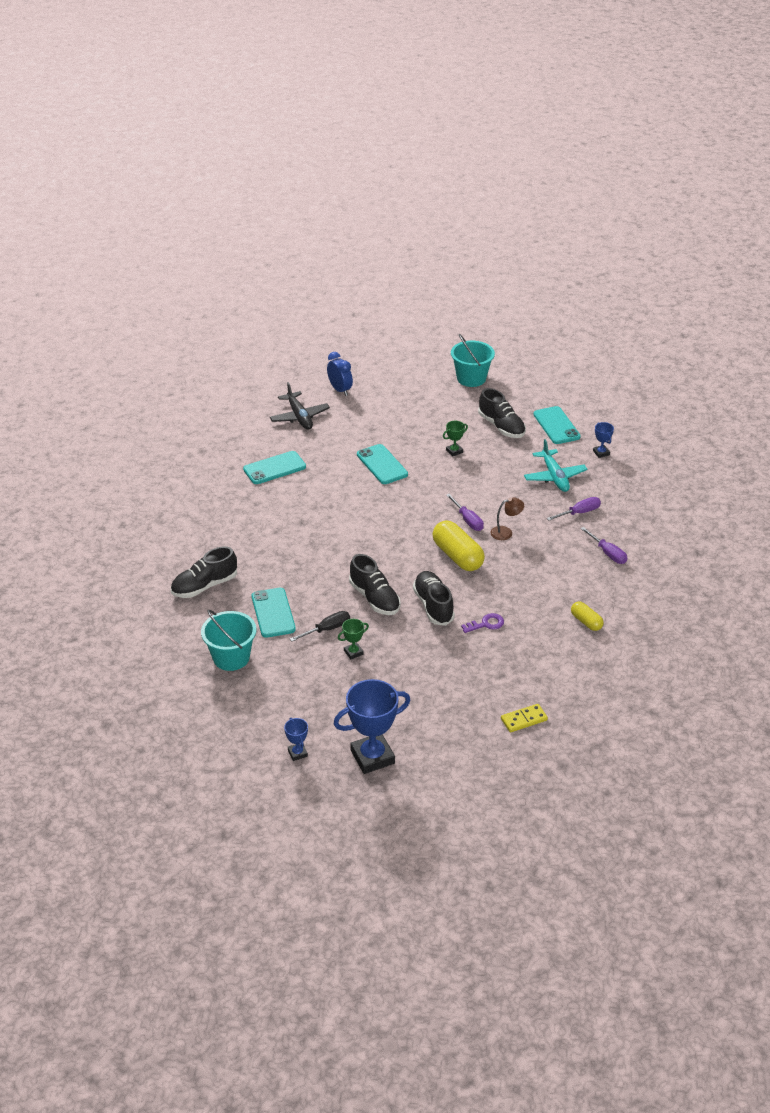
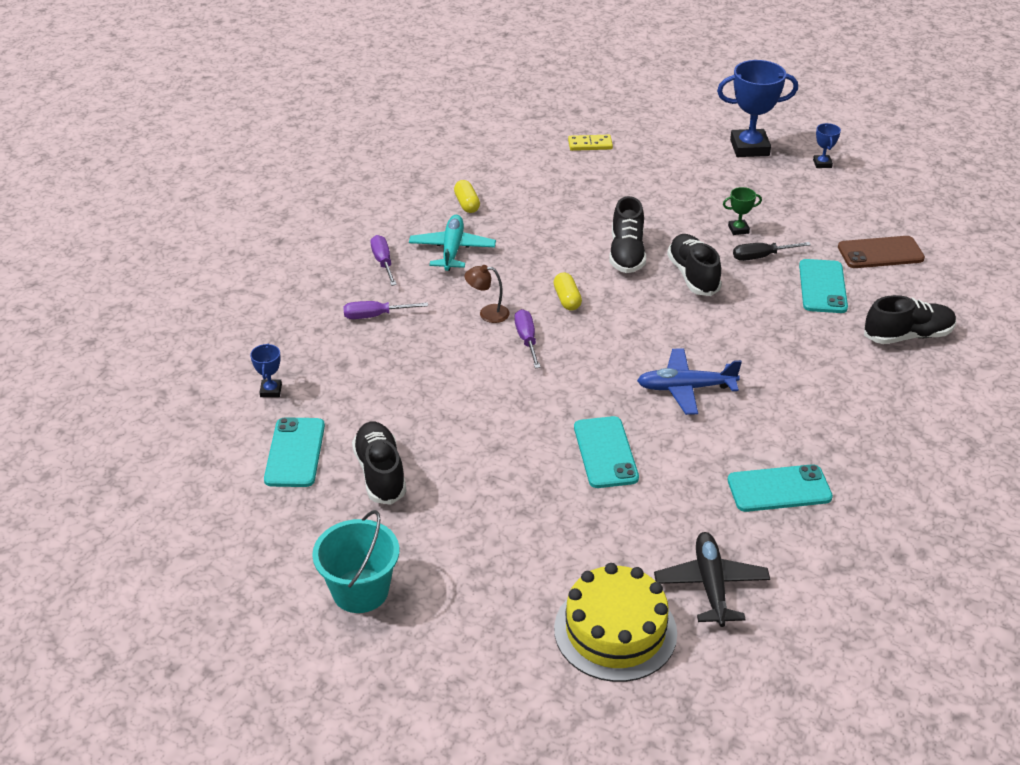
camera: 160 degrees left, 0 degrees up
turquoise bucket [201,610,256,671] -> brown phone [838,236,925,268]
blue clock [327,352,353,396] -> yellow cake [554,563,677,682]
yellow capsule [432,521,485,571] -> yellow capsule [553,273,582,311], size x0.55
green trophy [443,421,468,456] -> none
purple key [461,613,504,633] -> none
turquoise plane [524,439,587,492] -> turquoise plane moved to [409,215,496,271]
none -> blue plane [637,348,742,415]

